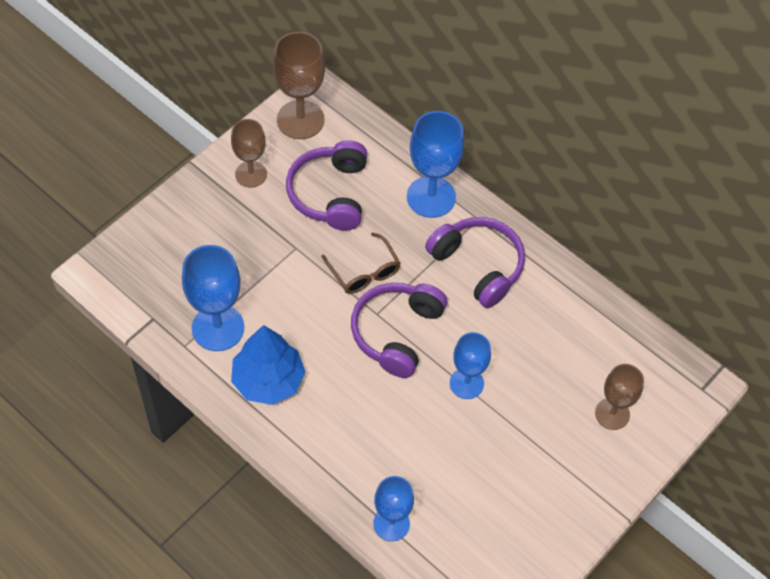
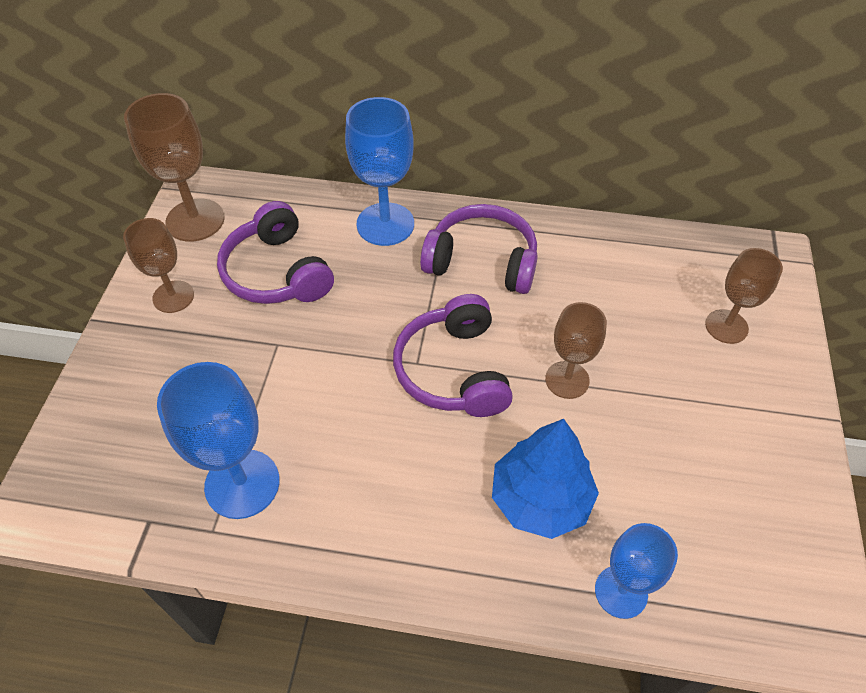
camera: 30 degrees left, 5 degrees down
blue tree [231,325,306,405] -> blue tree moved to [492,419,599,539]
brown glasses [321,232,401,294] -> none
blue goblet [450,332,491,399] -> brown goblet [545,302,607,399]

